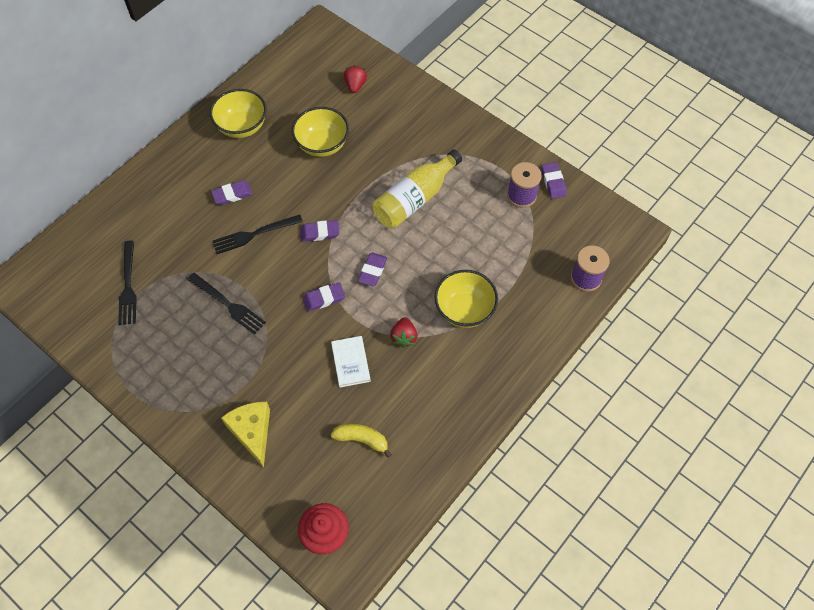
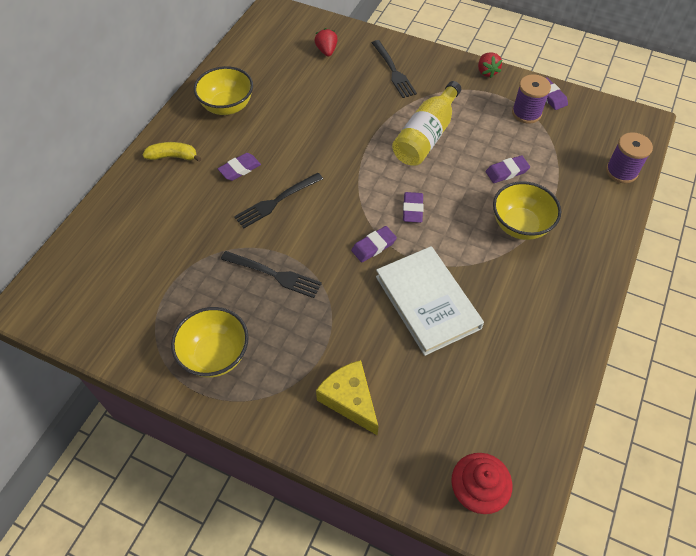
camera: 15 degrees left, 5 degrees down
black fork [118,240,137,325] -> black fork moved to [372,40,417,98]
yellow bowl [292,107,349,157] -> yellow bowl moved to [171,307,249,378]
purple eraser [300,220,340,242] -> purple eraser moved to [486,155,530,183]
white book [331,336,371,388] -> white book [376,246,484,356], size x1.88
yellow banana [331,424,392,458] -> yellow banana moved to [143,142,202,162]
red strawberry [390,317,418,348] -> red strawberry moved to [478,53,502,78]

